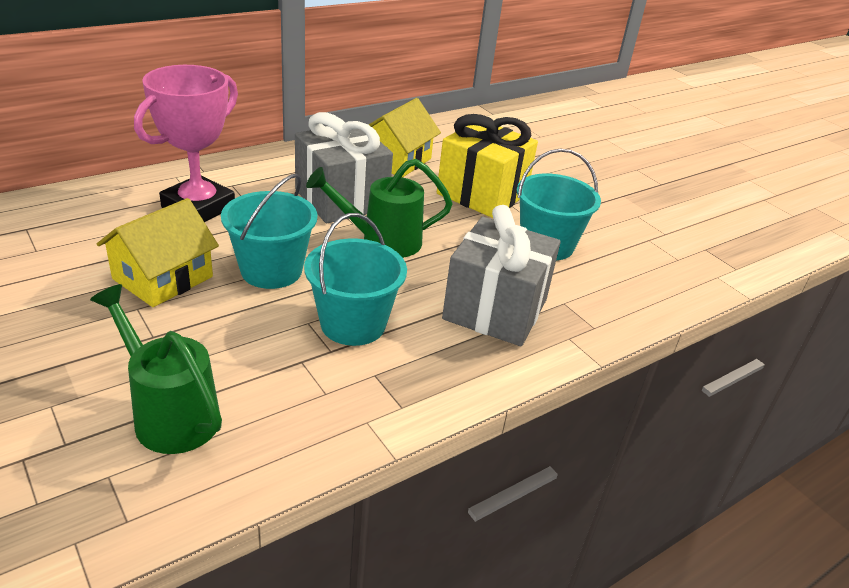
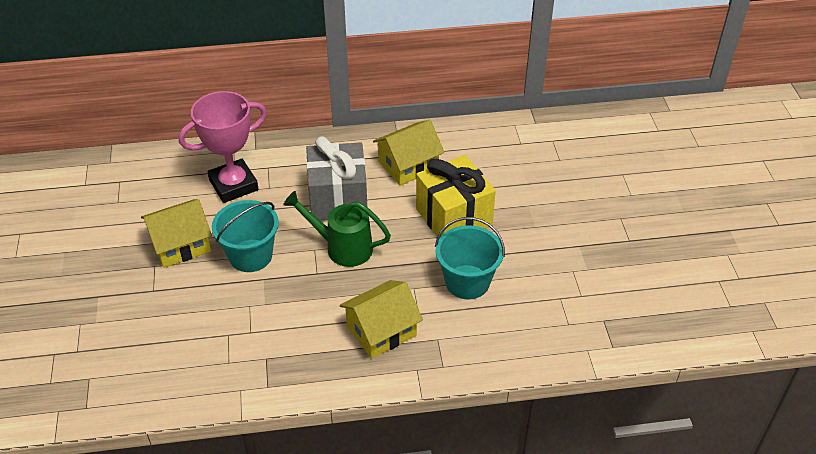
camera: 30 degrees right, 10 degrees up
green watering can [90,284,222,454] -> none
turquoise bucket [304,213,407,346] -> none
grey gift [442,205,561,346] -> yellow house [340,280,423,359]

